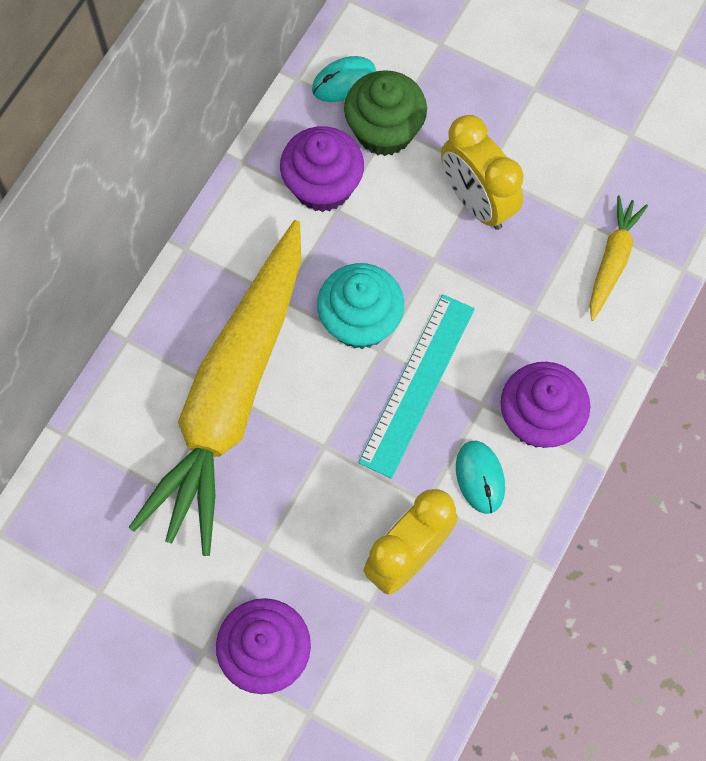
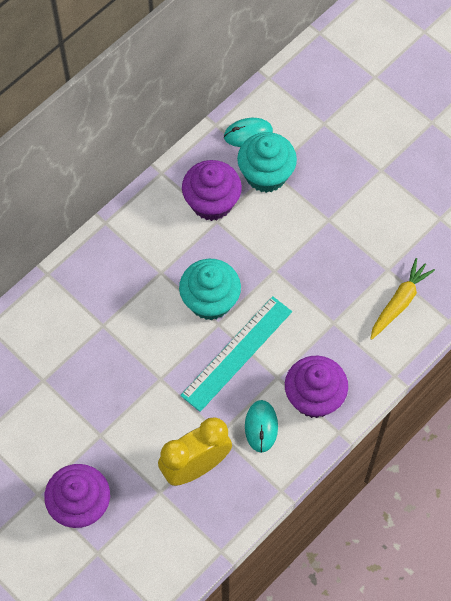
camera: 15 degrees right, 5 degrees down
yellow carrot [128,220,301,556] -> none
green cupcake [344,70,427,156] -> turquoise cupcake [237,132,297,193]
yellow clock [441,115,523,230] -> none

